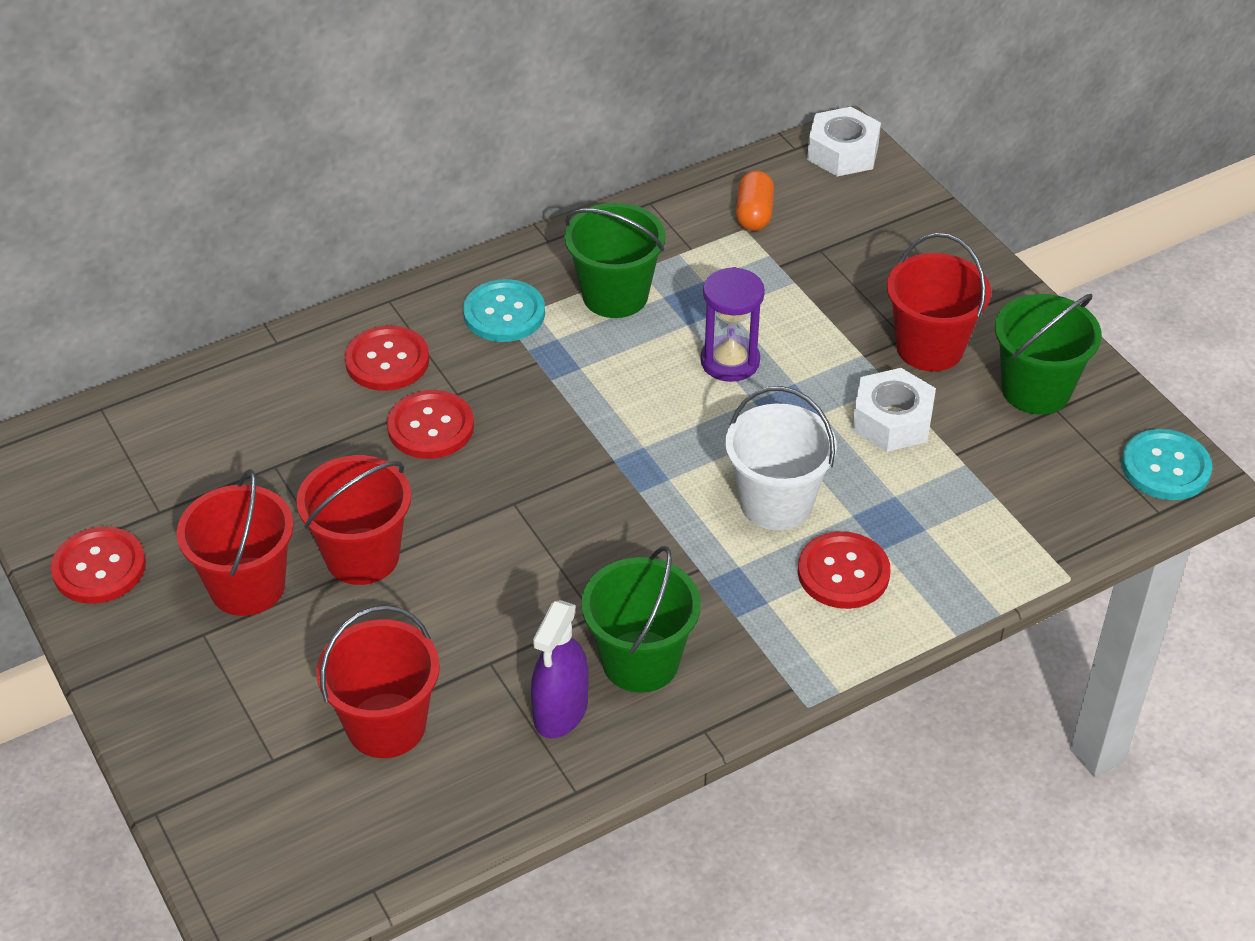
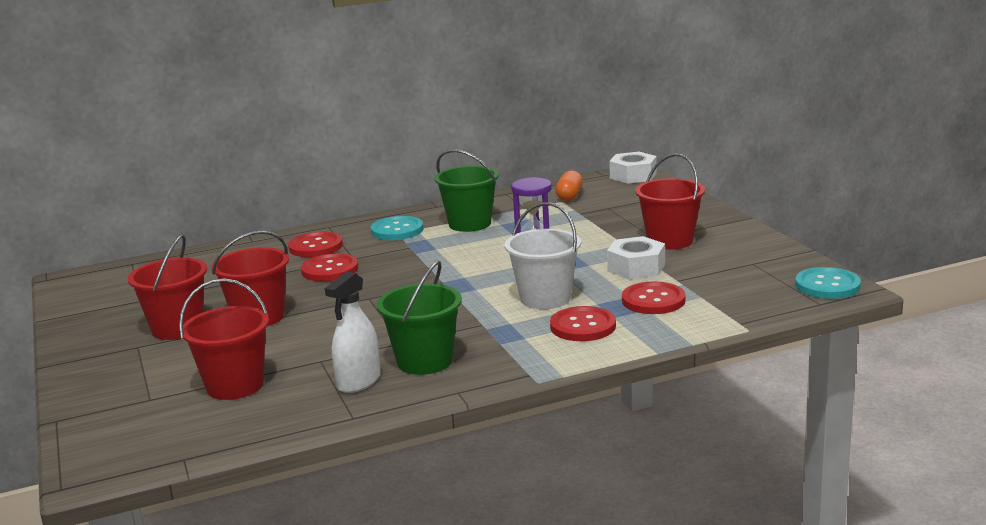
camera: 10 degrees right, 25 degrees down
red button [51,527,146,604] -> red button moved to [622,281,686,314]
purple spray bottle [531,600,589,739] -> white spray bottle [325,272,381,393]
green bucket [995,294,1102,415] -> none

